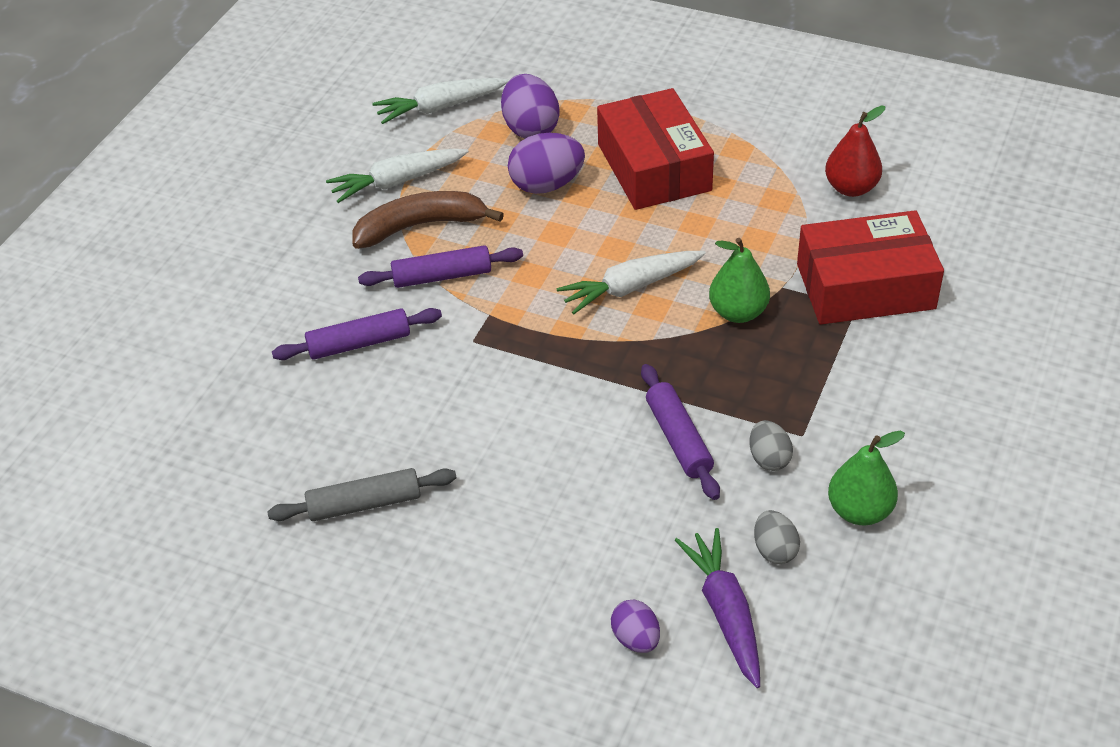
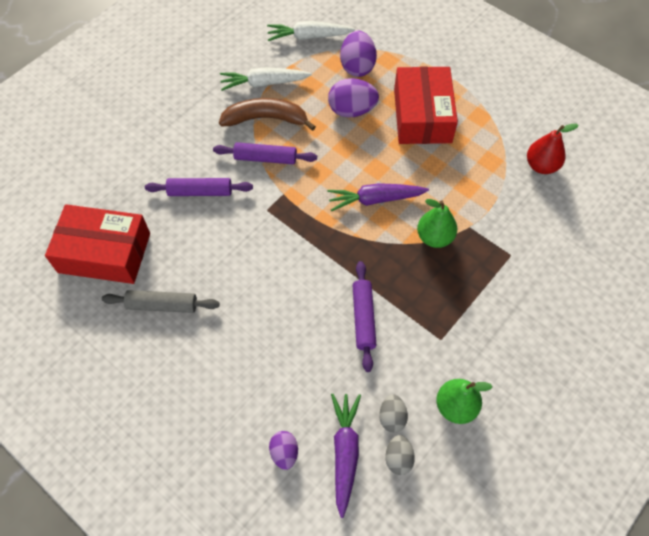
camera: 15 degrees right, 15 degrees up
white carrot [556,251,706,314] -> purple carrot [327,183,429,211]
grey egg [750,420,793,471] -> grey egg moved to [385,435,415,475]
red box [797,210,944,325] -> red box moved to [45,204,150,284]

